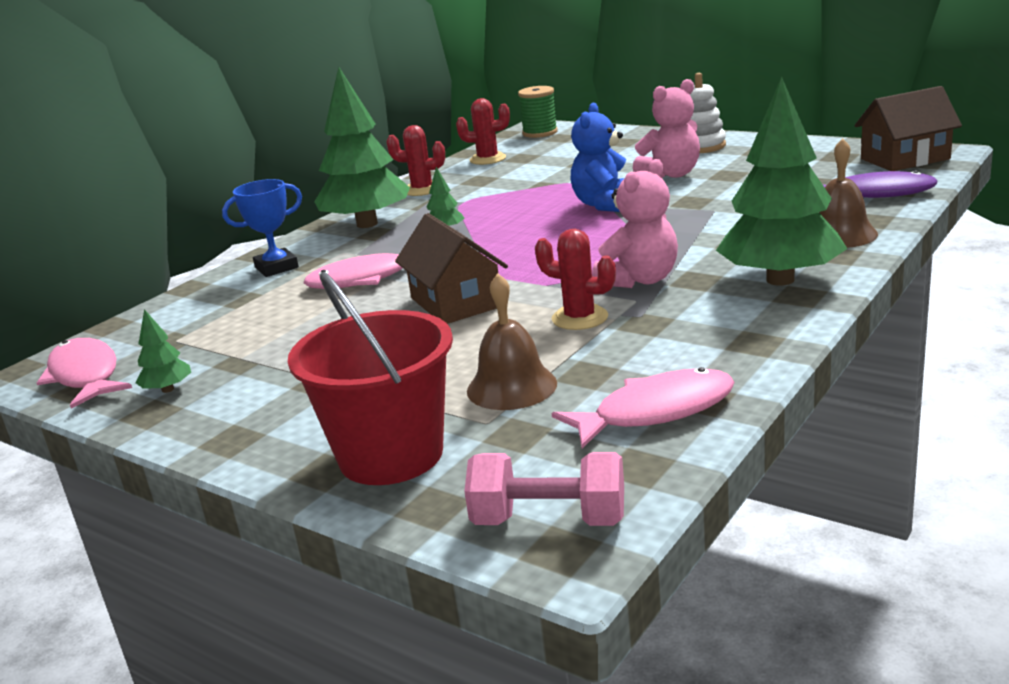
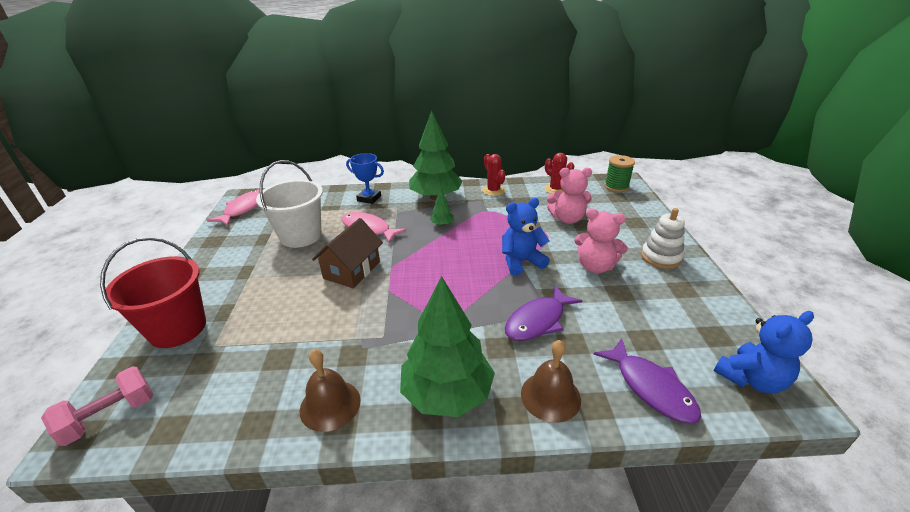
camera: 50 degrees right, 10 degrees up
green tree [135,309,191,393] -> none
pink dumbbell [464,452,624,526] -> pink dumbbell turned 75 degrees clockwise [41,366,153,446]
brown bell [467,273,557,410] -> brown bell moved to [300,349,361,432]
red cactus [535,229,616,330] -> none
pink fish [552,367,735,448] -> none
pink teddy bear [592,159,678,288] -> pink teddy bear moved to [547,168,592,224]
brown house [855,86,962,171] -> blue teddy bear [714,311,814,393]
none -> white bucket [256,160,323,248]
none -> purple fish [505,285,582,341]

